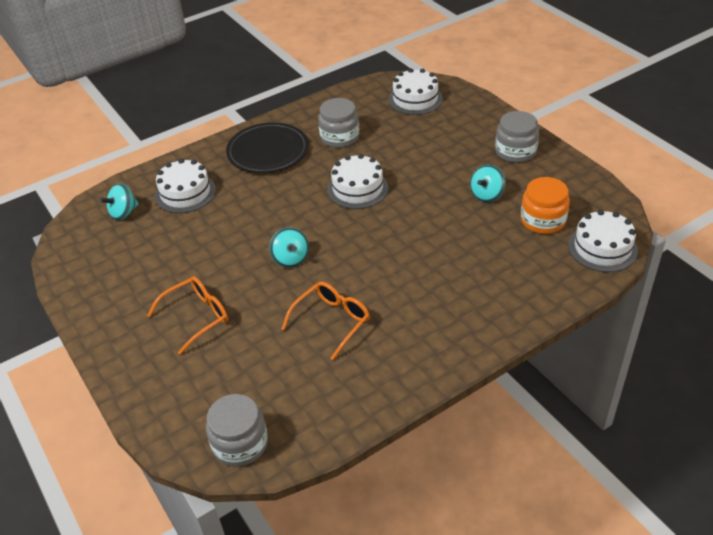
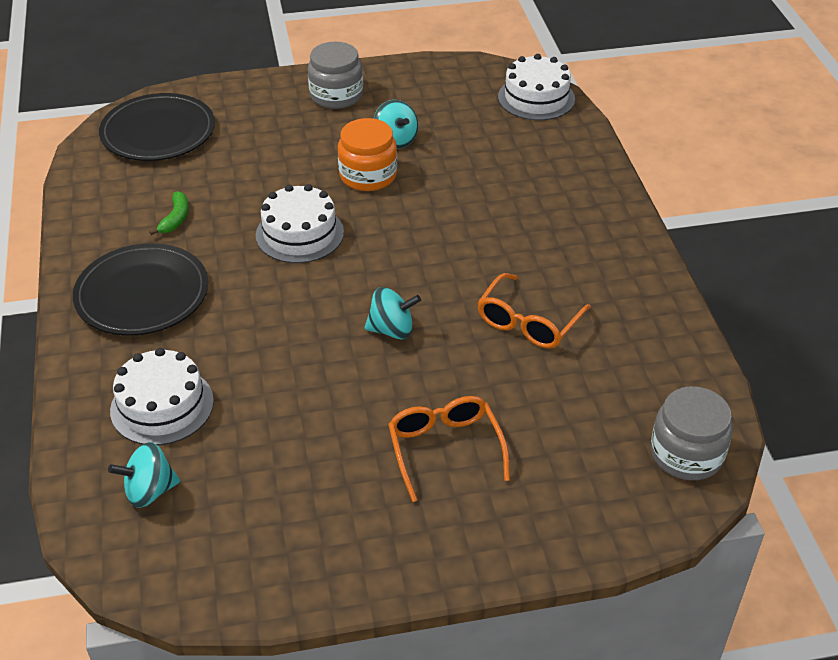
camera: 70 degrees left, 0 degrees up
turquoise spinning top [100,183,138,220] -> turquoise spinning top turned 90 degrees clockwise [108,442,180,508]
orange glasses [282,282,370,360] -> orange glasses turned 120 degrees counterclockwise [477,273,591,349]
grey jar [318,98,359,148] -> green banana [149,191,189,235]
white cake [388,68,443,115] -> black plate [99,93,215,161]
orange jar [521,177,570,234] -> orange jar moved to [338,118,397,191]

